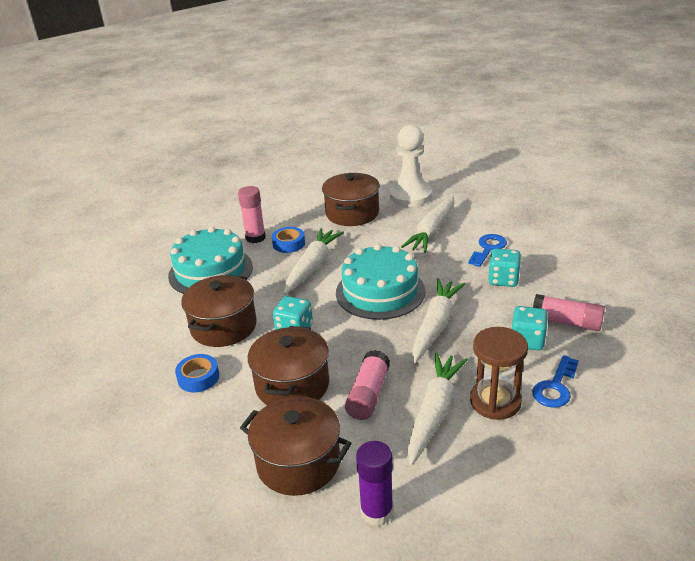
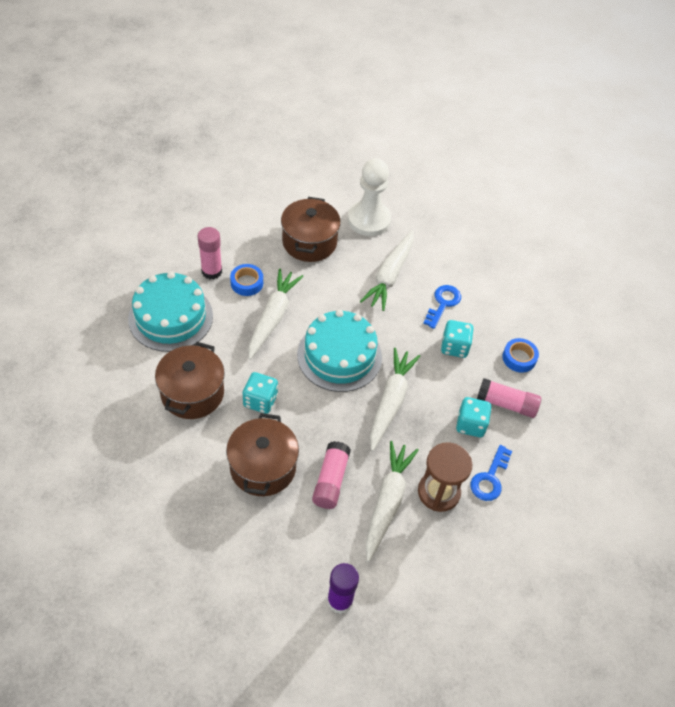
camera: 10 degrees left, 20 degrees up
blue tape [175,354,219,392] -> blue tape moved to [502,338,539,373]
brown pot [240,396,352,496] -> none

